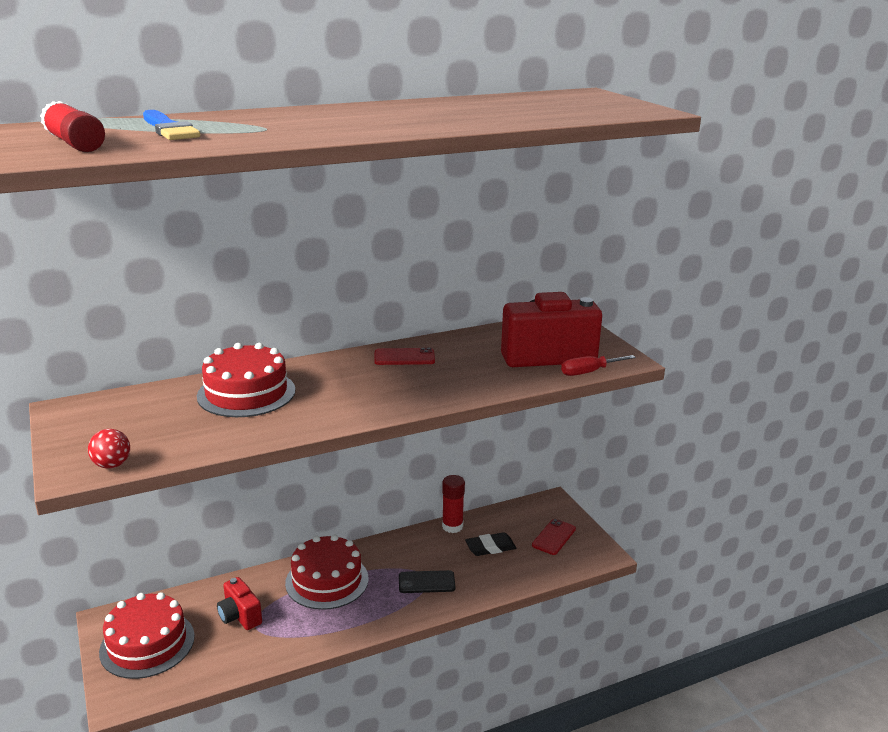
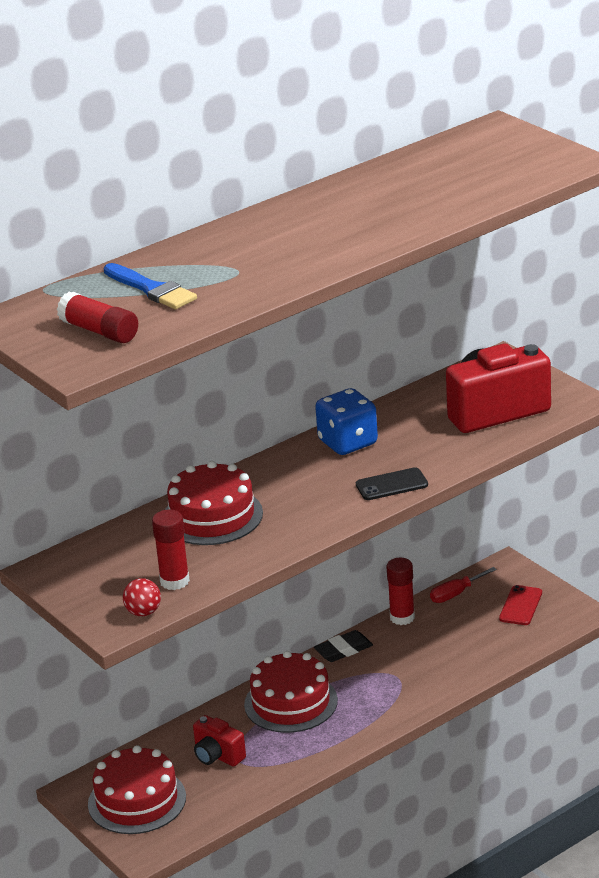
camera: 10 degrees left, 5 degrees up
red phone [374,347,435,365] -> blue dice [315,388,378,455]
black phone [399,570,455,593] -> black phone moved to [356,467,428,500]
black eraser [465,532,516,556] -> black eraser moved to [314,630,373,662]
red screwdriver [561,355,636,376] -> red screwdriver moved to [430,567,496,603]
none -> red glue stick [152,510,190,590]

